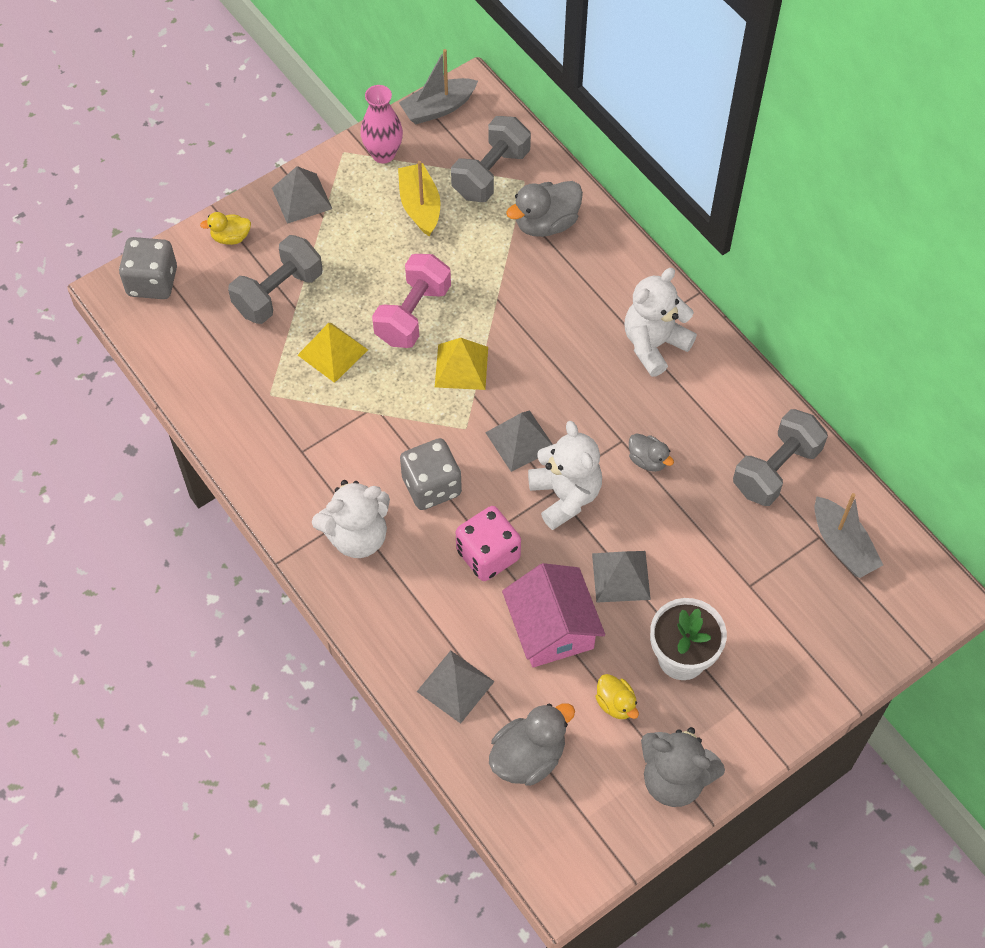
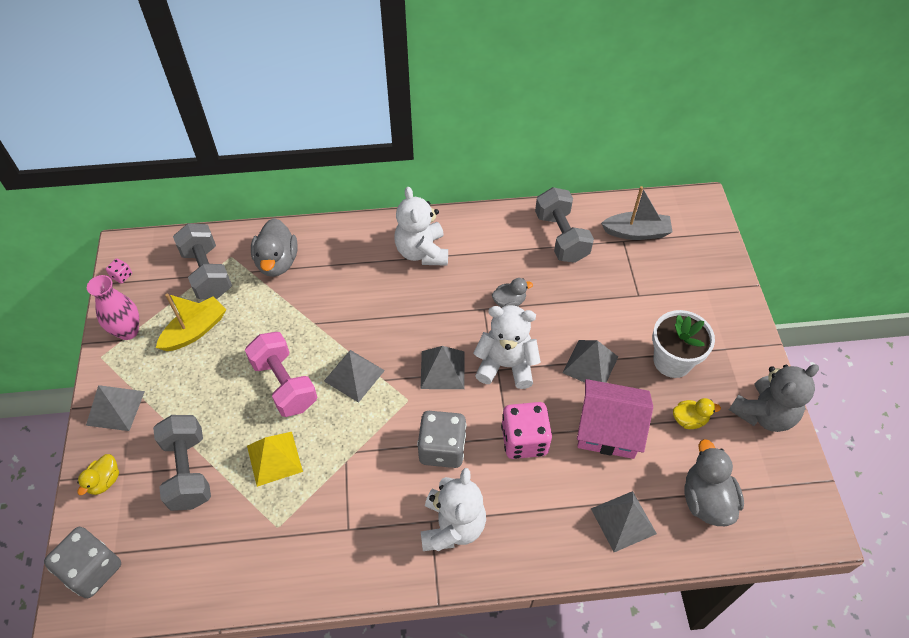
camera: 60 degrees left, 5 degrees down
yellow boat [398,161,440,236] -> yellow boat turned 120 degrees clockwise [156,293,226,351]
grey boat [399,49,478,124] -> pink dice [106,258,132,284]
yellow pyramid [435,338,488,390] -> grey pyramid [324,350,385,403]

